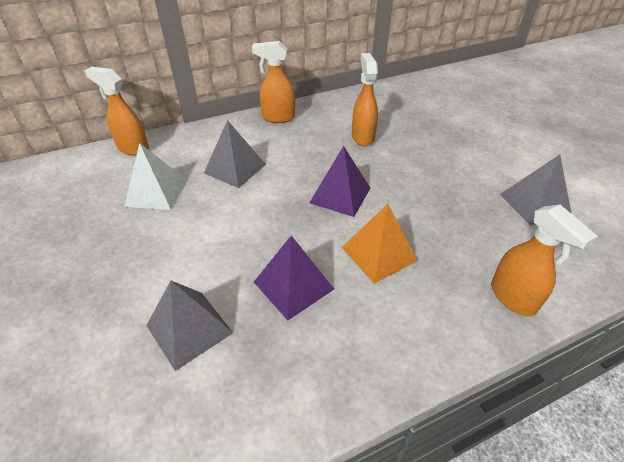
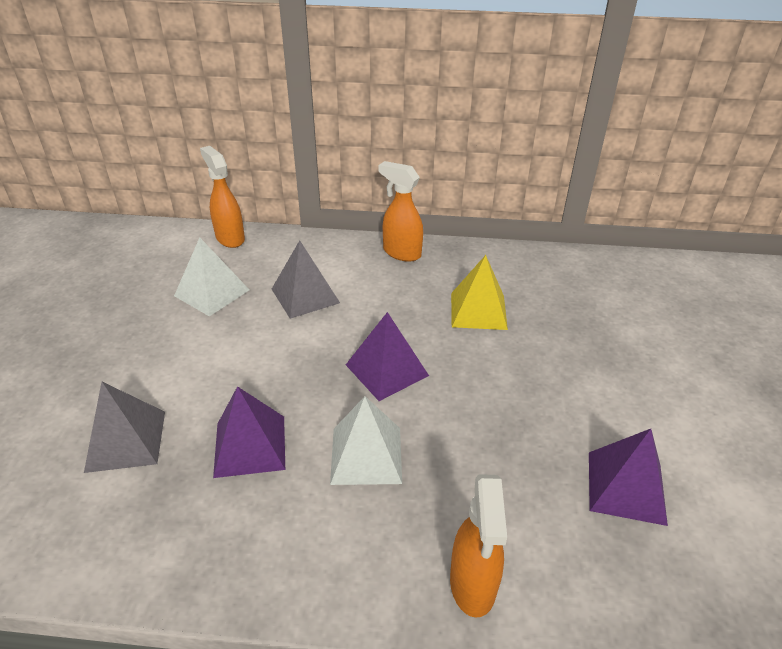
camera: 30 degrees right, 5 degrees down
orange pyramid [342,204,418,284] -> white pyramid [330,396,402,485]
orange spray bottle [352,53,378,146] -> yellow pyramid [451,255,508,330]
grey pyramid [500,155,572,226] -> purple pyramid [589,429,668,526]

